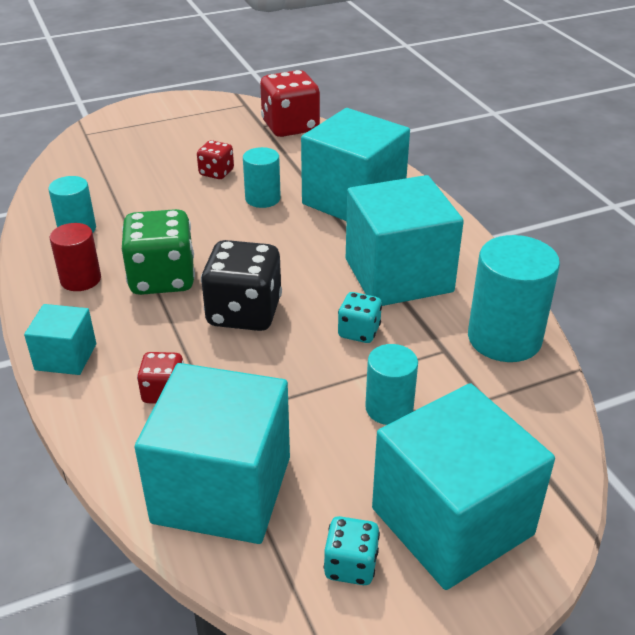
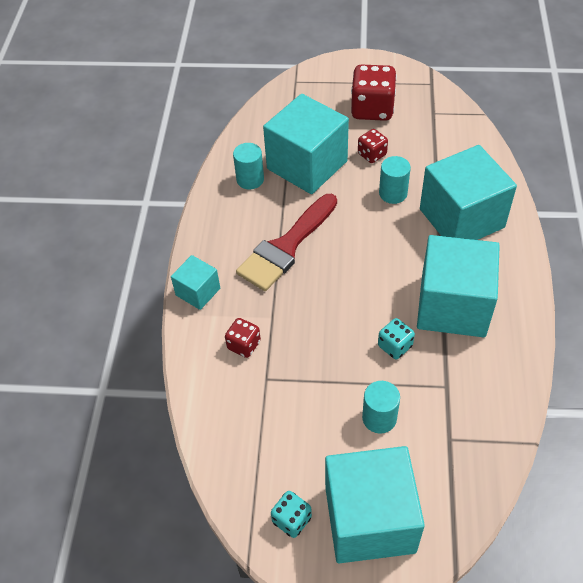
camera: 30 degrees right, 15 degrees up
red cylinder [50,223,101,291] -> none
green dice [122,209,195,295] -> red brush [236,194,337,291]
turquoise cube [135,363,290,544] -> turquoise cube moved to [263,94,349,194]
black dice [201,240,282,331] -> none
red dice [260,70,320,137] -> red dice moved to [351,64,397,121]
turquoise cylinder [468,235,560,362] -> none

